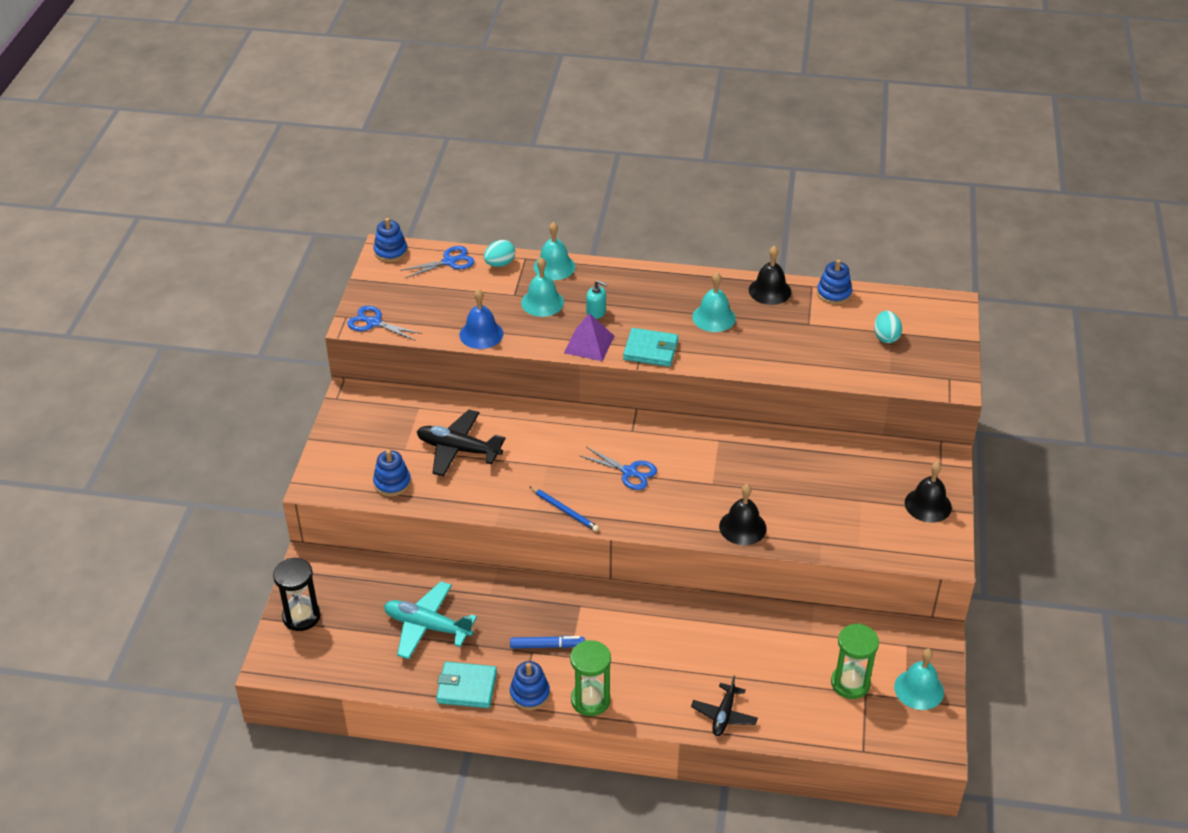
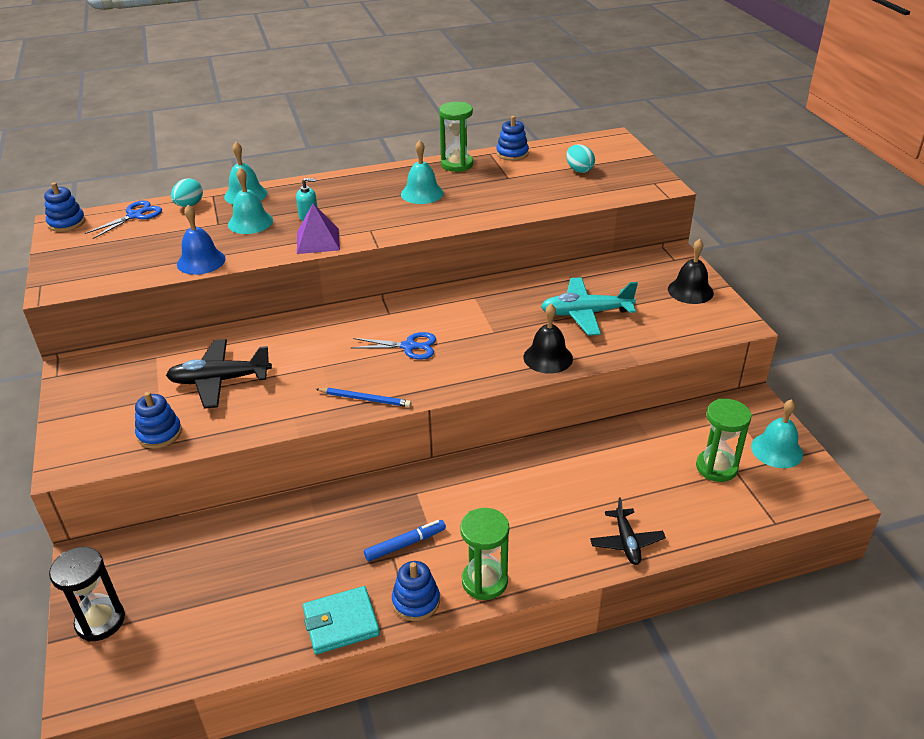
camera: 25 degrees left, 5 degrees down
blue scissors [347,306,422,341] -> none
turquoise plane [384,581,477,659] -> turquoise plane moved to [541,277,638,336]
turquoise wallet [623,328,678,367] -> none
black bell [749,246,791,305] -> green hourglass [439,102,473,172]

